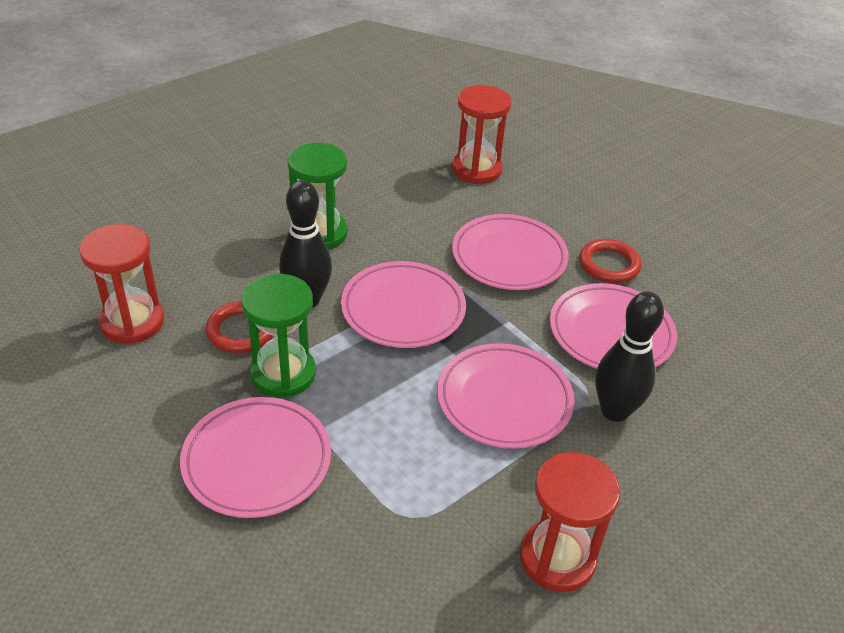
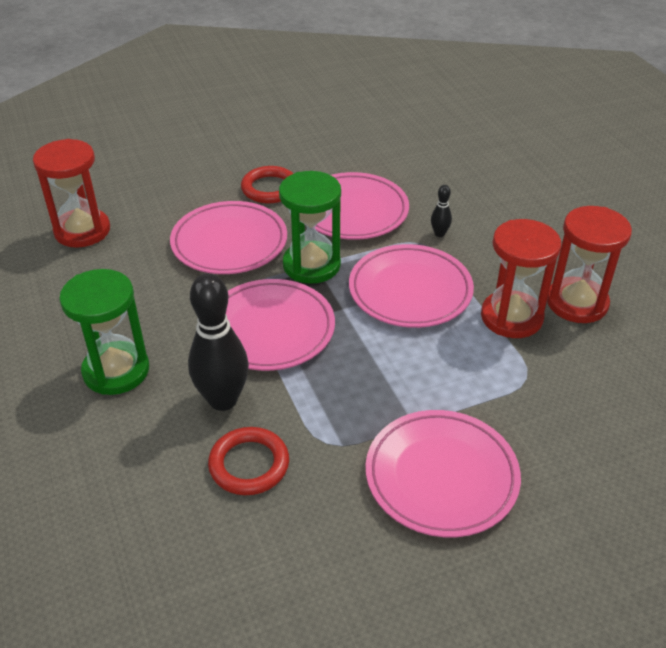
camera: 70 degrees left, 0 degrees up
red hourglass [79,224,165,344] -> red hourglass moved to [481,219,561,338]
green hourglass [241,274,316,398] -> green hourglass moved to [279,171,341,284]
black bowling pin [595,292,664,422] -> black bowling pin [431,185,452,237], size x0.44

